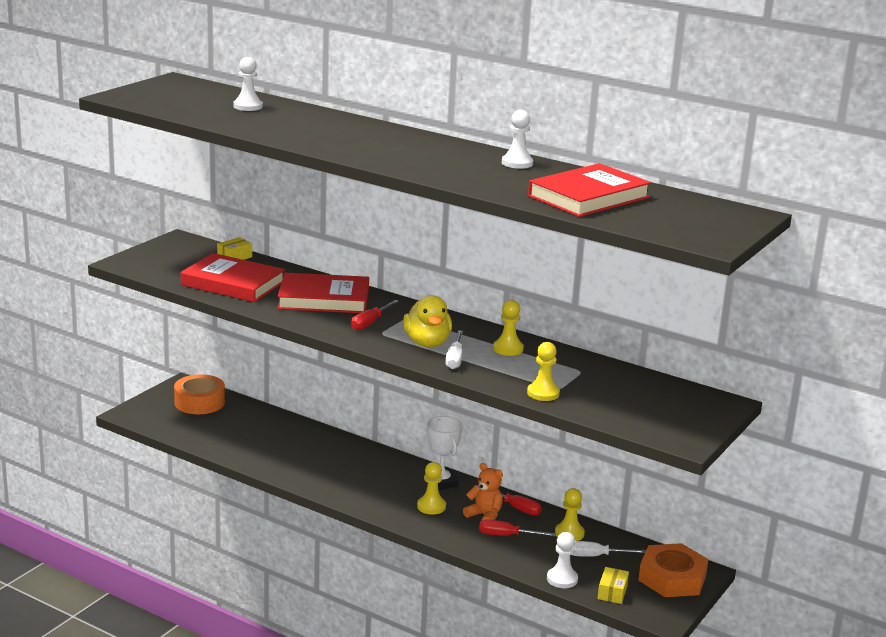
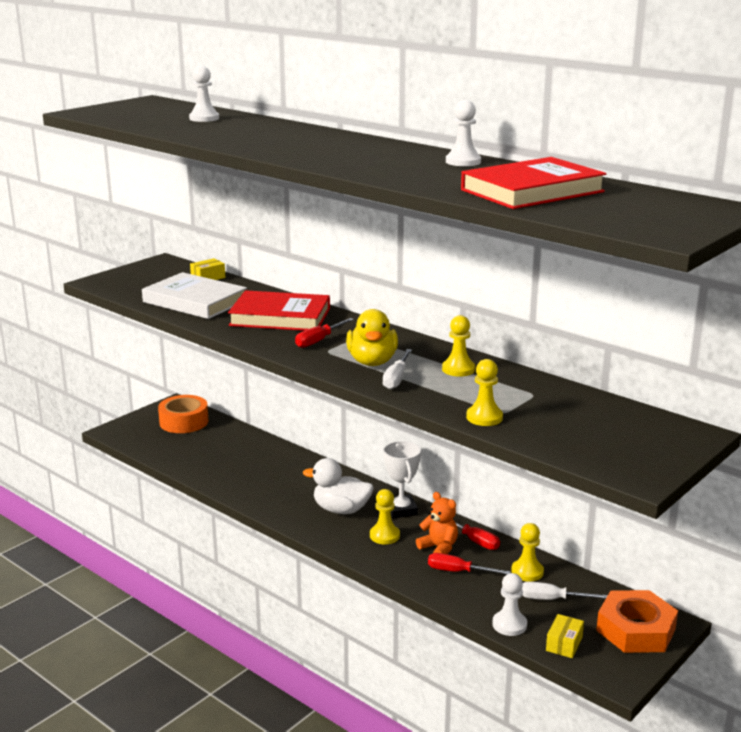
camera: 10 degrees right, 0 degrees up
red book [181,253,285,302] -> white book [142,272,247,319]
none -> white duck [303,458,374,514]

